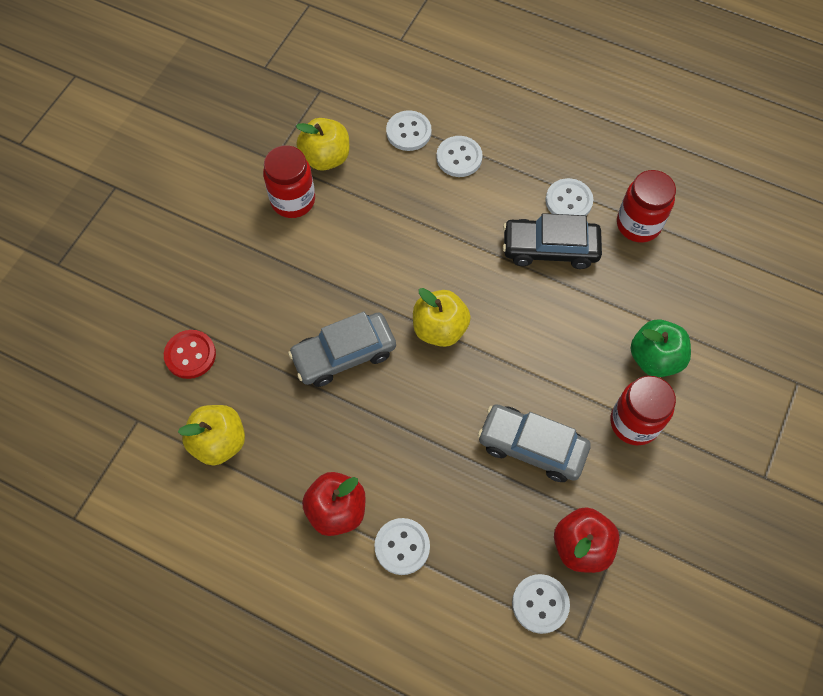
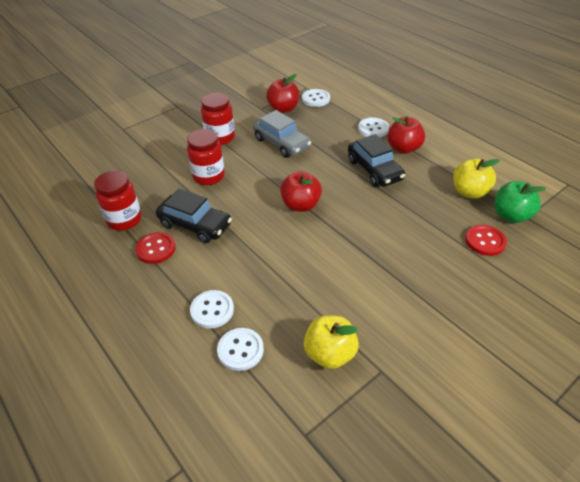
camera: 155 degrees left, 20 degrees down
red jar [263,145,315,218] -> red jar moved to [187,129,225,185]
grey car [288,311,396,387] -> none
yellow apple [413,288,471,347] -> red apple [280,171,322,212]
white button [546,178,593,216] -> red button [135,232,176,264]
green apple [631,319,691,377] -> green apple moved to [494,181,546,223]
none -> black car [348,134,405,187]

